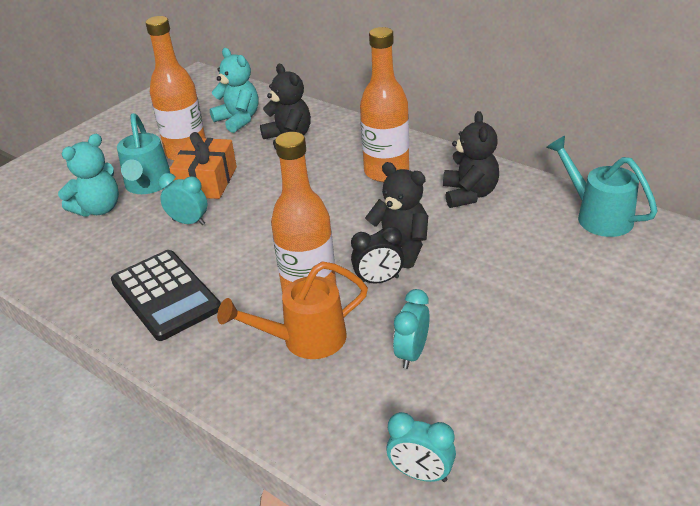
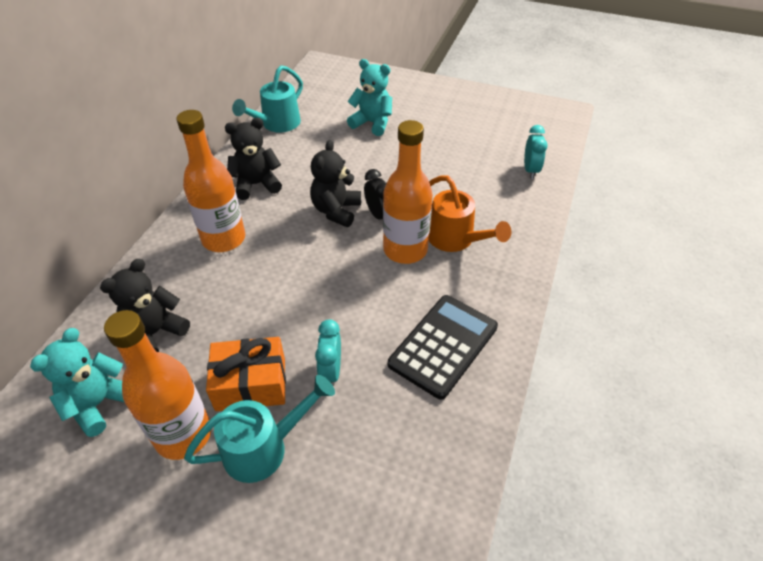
camera: 110 degrees left, 10 degrees up
turquoise teddy bear [58,134,119,217] -> turquoise teddy bear moved to [347,59,392,136]
turquoise clock [393,289,430,369] -> none

